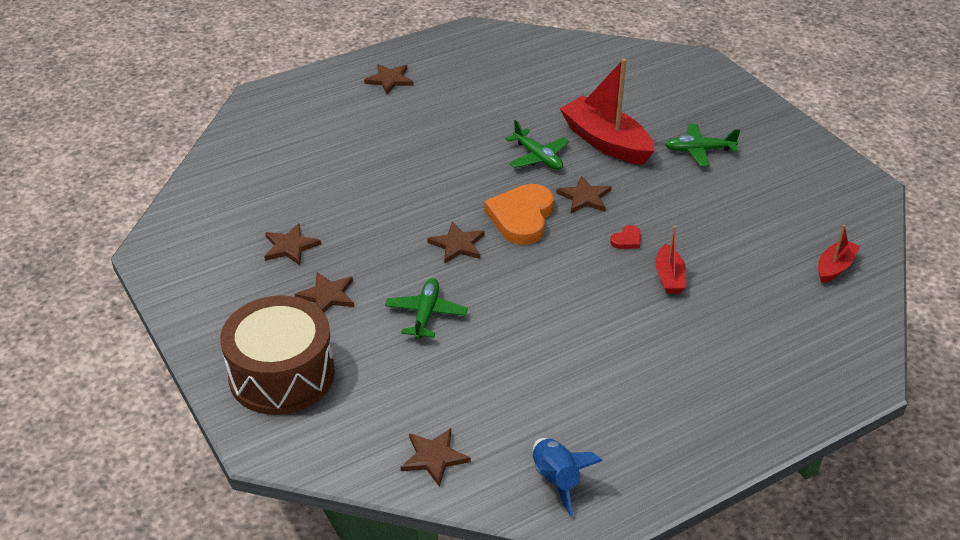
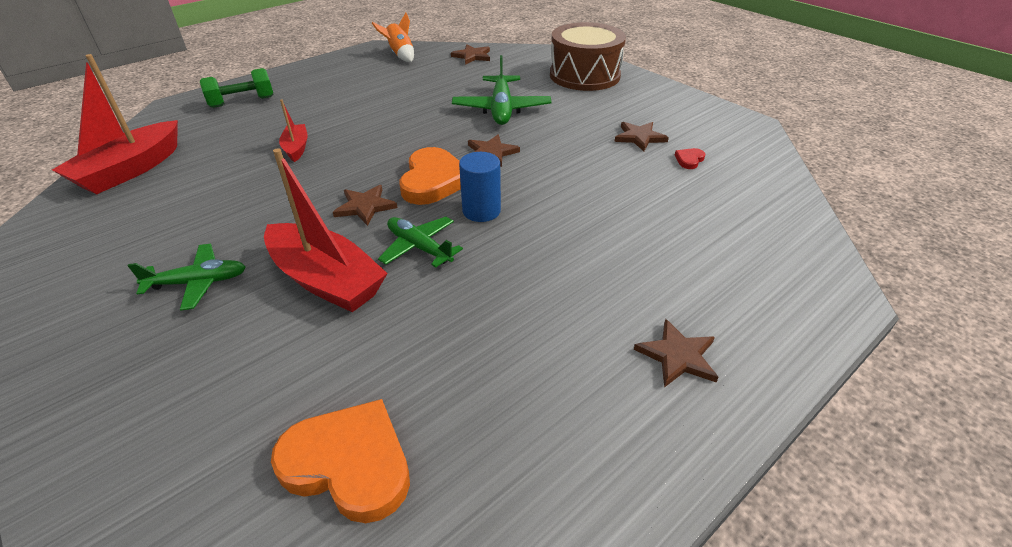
camera: 170 degrees right, 0 degrees up
brown star [295,272,354,312] -> none
green plane [385,278,468,340] -> green plane [452,55,552,125], size x1.52
blue rocket [533,438,603,516] -> orange rocket [372,13,414,62]
red heart [610,225,641,249] -> red heart moved to [675,148,705,169]
red boat [818,225,860,283] -> red boat [52,54,178,194], size x1.93
none -> green dumbbell [200,68,273,108]
none -> orange heart [271,399,410,523]
none -> blue cylinder [459,152,501,222]

